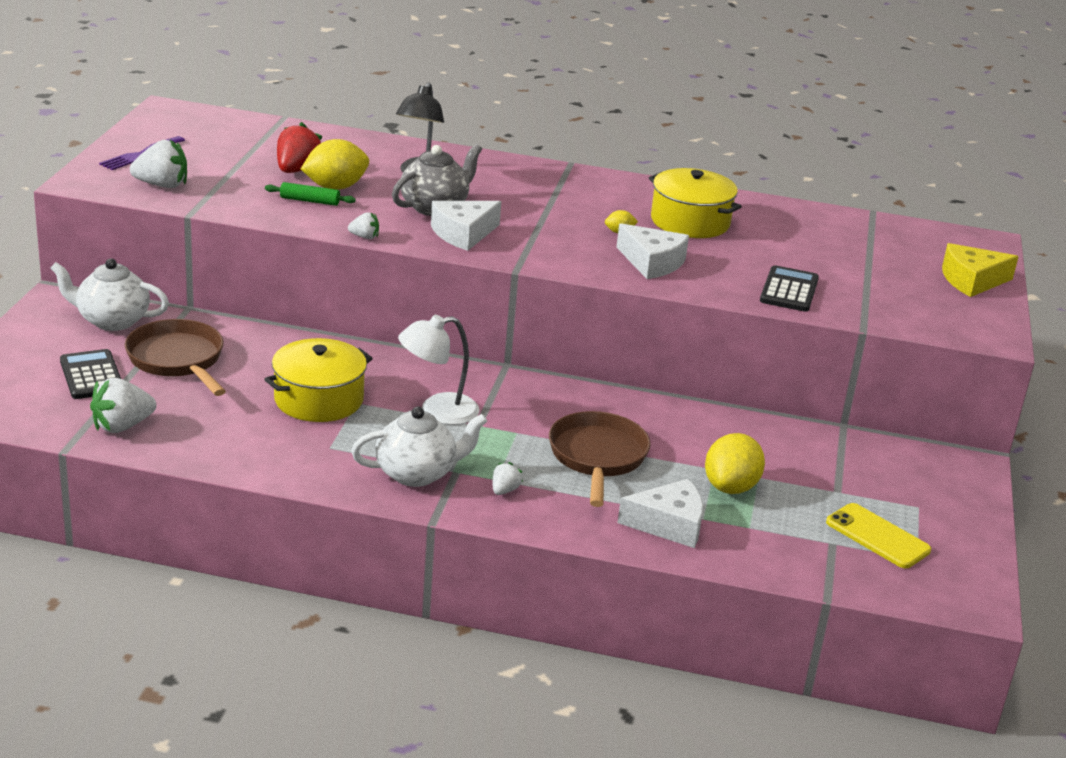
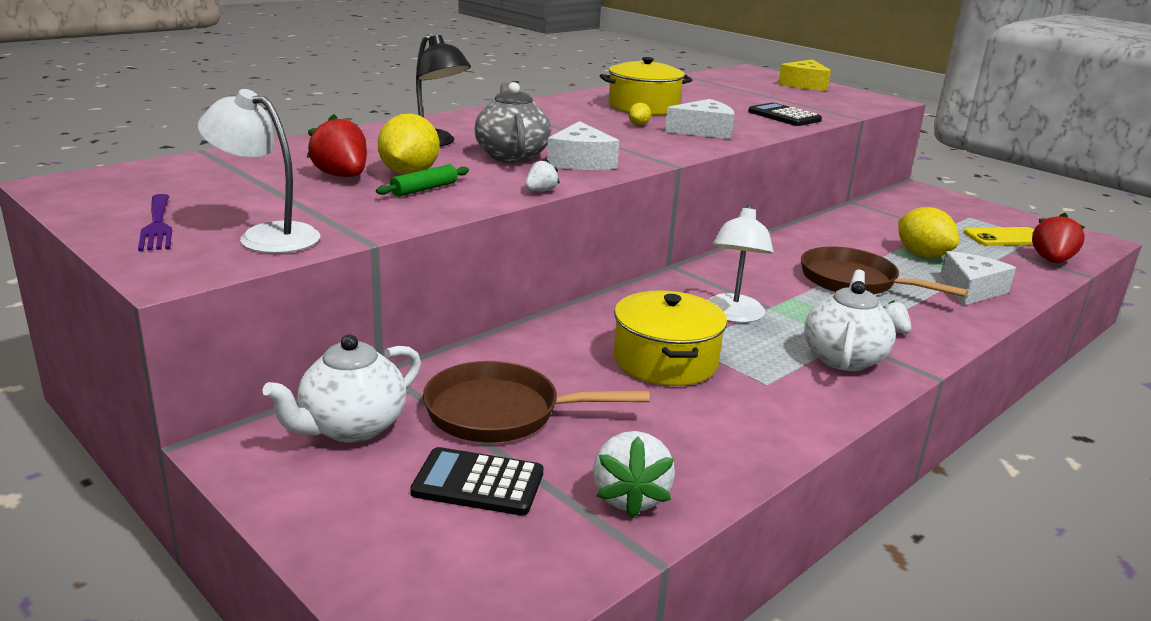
camera: 55 degrees left, 5 degrees down
white strawberry [130,140,187,188] -> white lamp [198,89,320,253]
none -> red strawberry [1032,213,1085,263]

